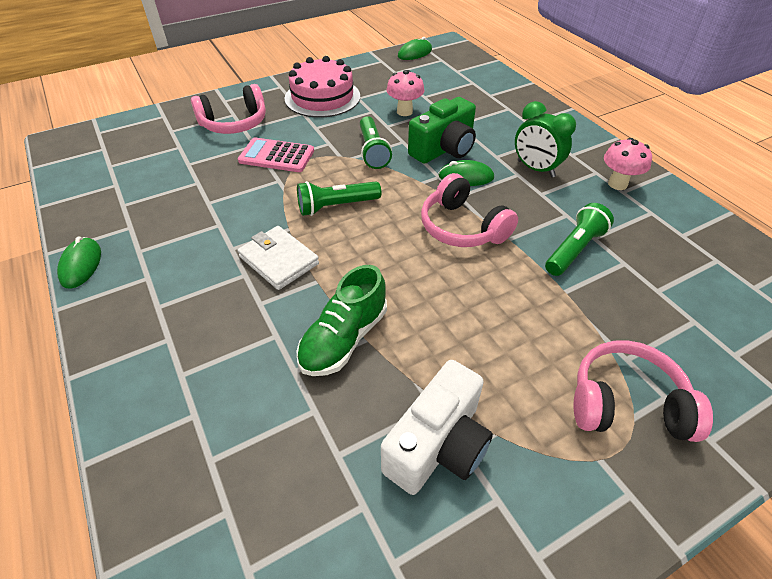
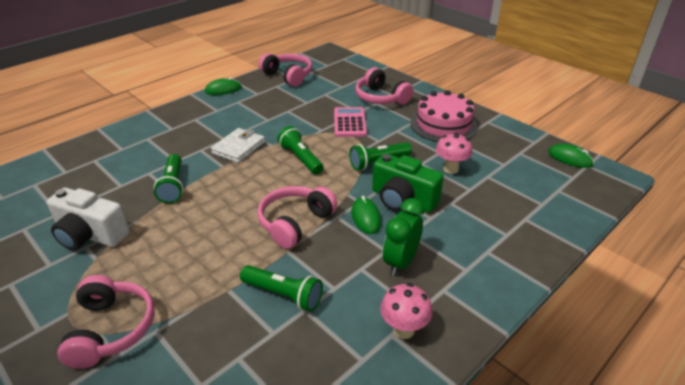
camera: 75 degrees right, 10 degrees down
green shoe [297,265,387,376] -> green flashlight [154,154,183,203]
none -> pink headphones [259,53,312,87]

